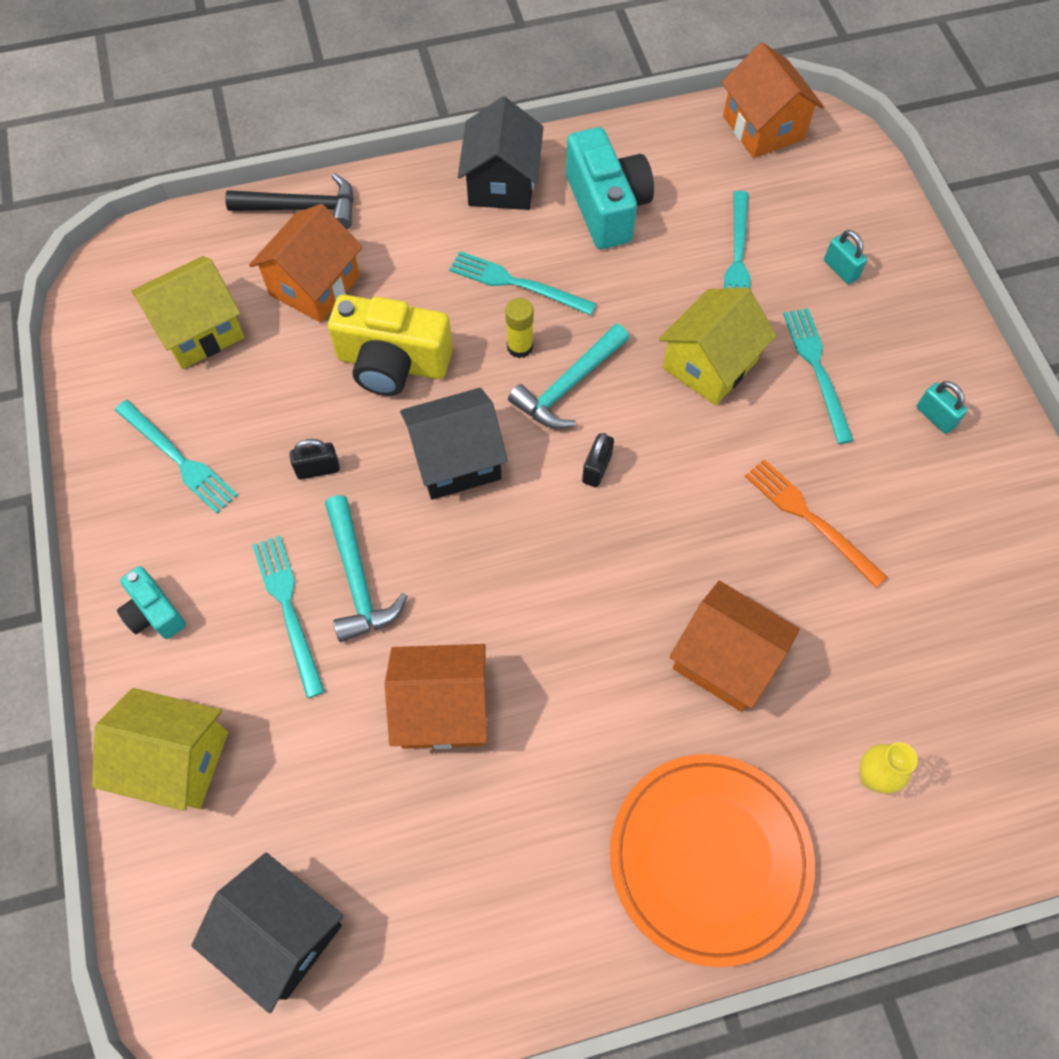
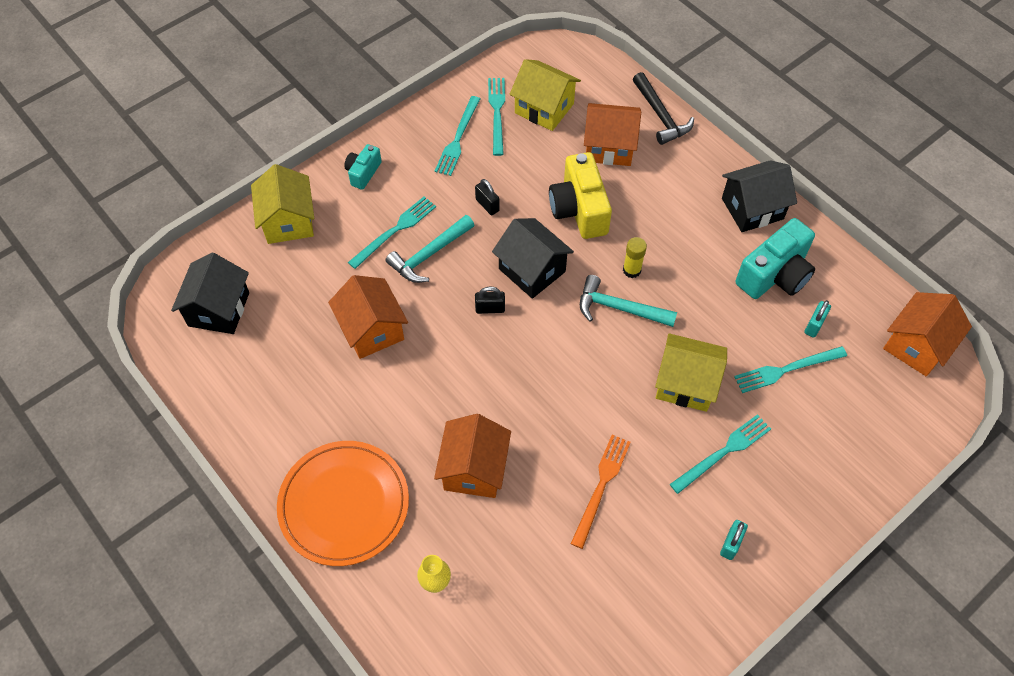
camera: 65 degrees right, 5 degrees down
turquoise fork [449,251,596,315] -> turquoise fork moved to [488,78,505,156]
black padlock [582,433,614,487] -> black padlock moved to [475,287,505,314]
turquoise padlock [824,230,867,284] -> turquoise padlock moved to [804,300,831,338]

